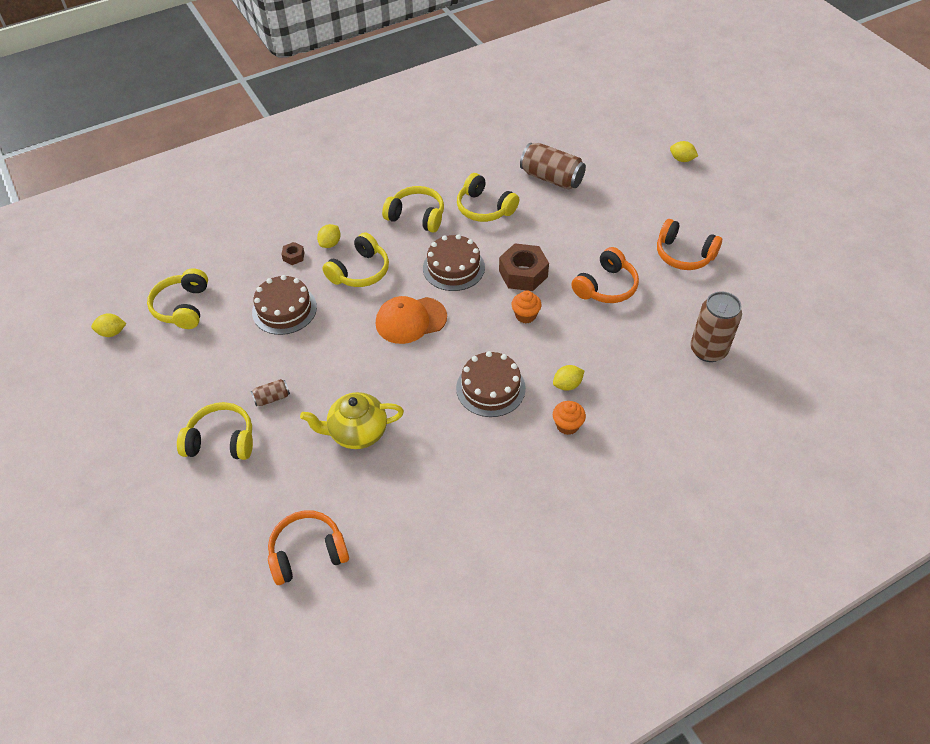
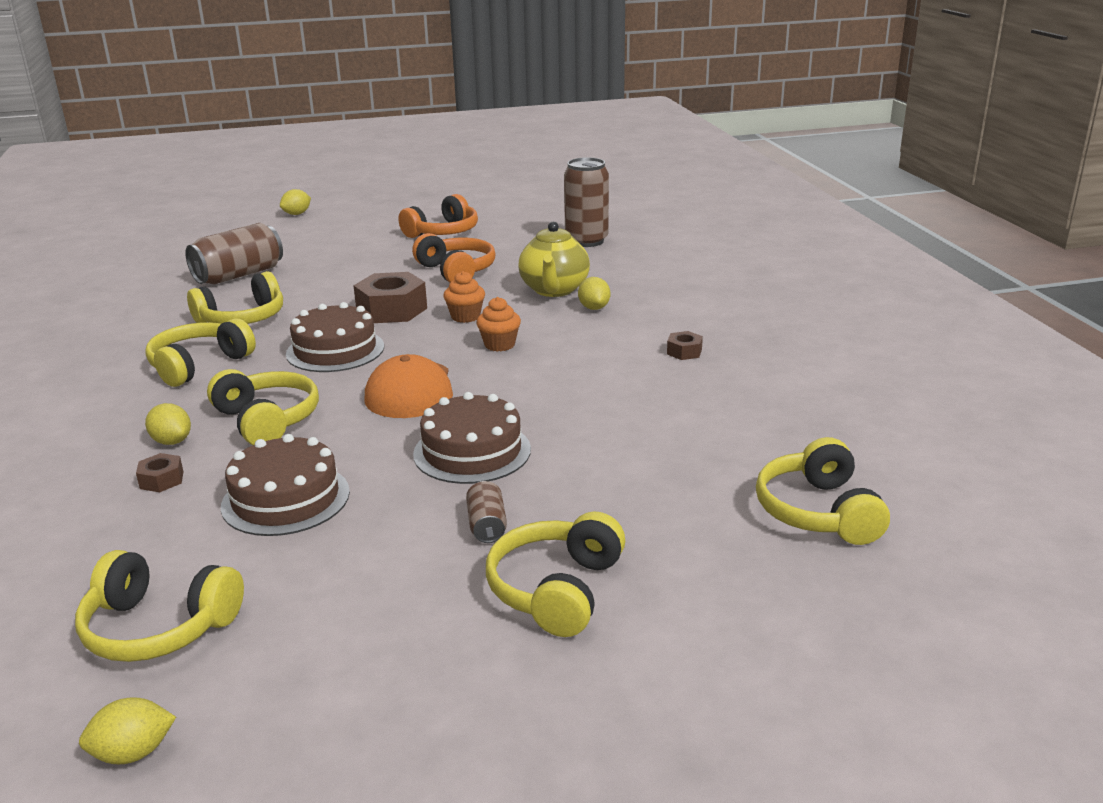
camera: 75 degrees left, 25 degrees down
yellow lemon [91,313,126,337] -> yellow lemon turned 60 degrees clockwise [79,697,176,764]
orange headphones [268,510,349,585] -> yellow headphones [756,437,890,545]
yellow teapot [300,392,404,449] -> yellow teapot moved to [519,222,590,297]
brown cake [456,351,526,417] -> brown cake moved to [413,392,531,484]
orange cupcake [553,401,586,435] -> orange cupcake moved to [477,297,521,352]
none -> brown nut [667,331,703,360]

